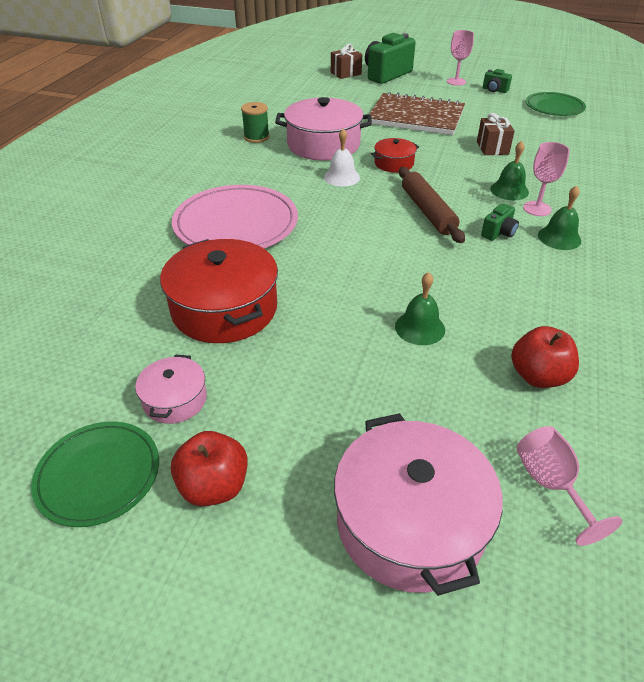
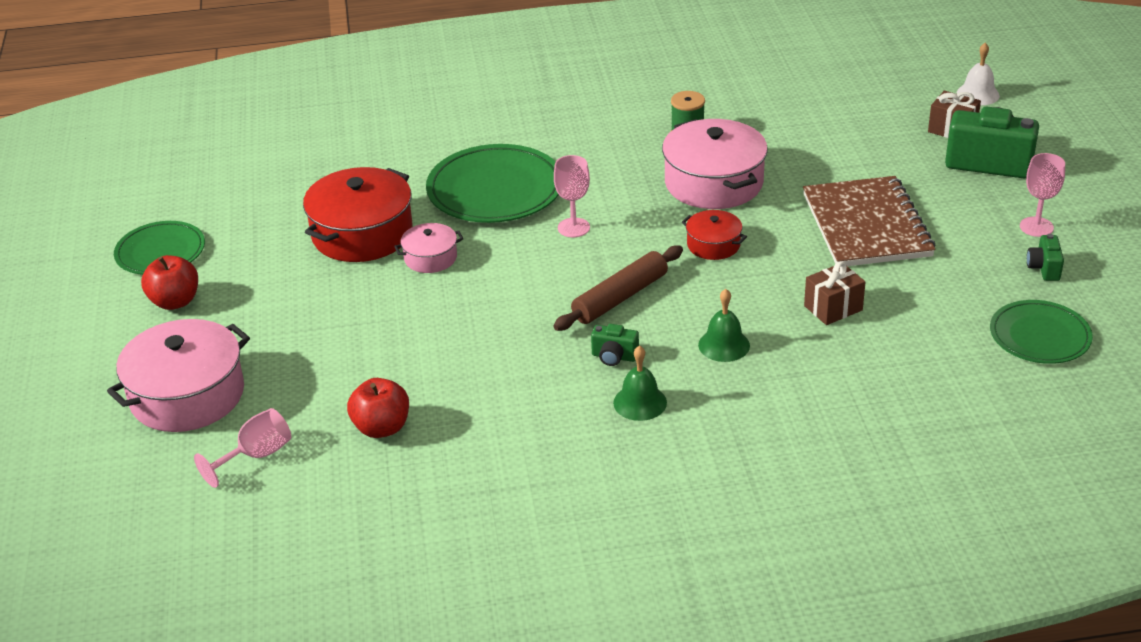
camera: 65 degrees right, 5 degrees down
pink pot [135,354,207,424] -> pink pot moved to [394,223,464,273]
pink plate [172,185,298,248] -> green plate [426,144,559,223]
white bell [324,129,360,187] -> white bell moved to [957,43,1000,105]
green bell [395,272,445,345] -> none
pink goblet [523,142,570,216] -> pink goblet moved to [554,155,590,237]

